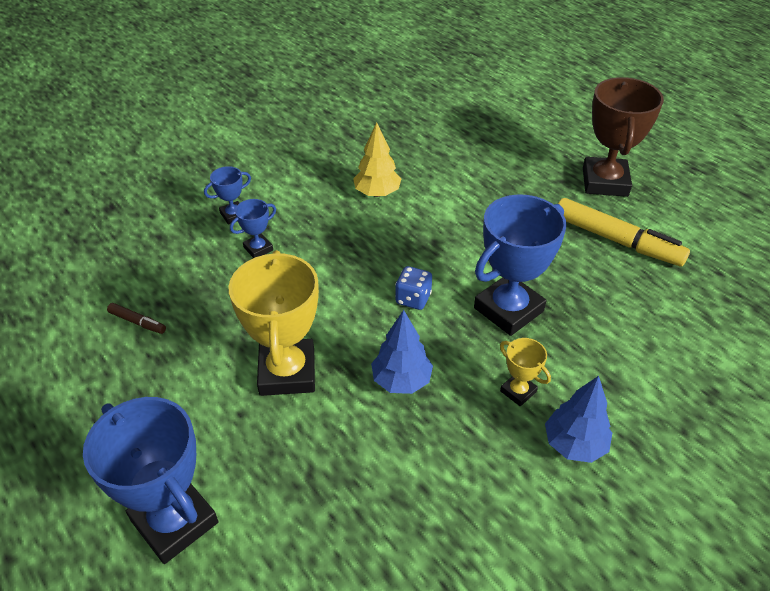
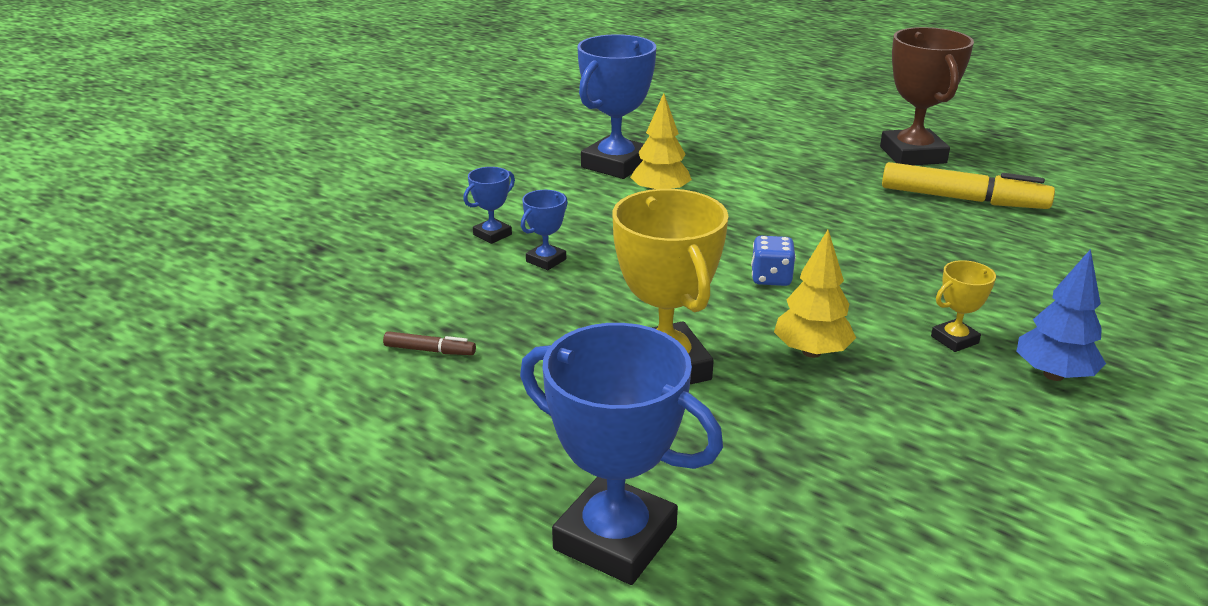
camera: 15 degrees left, 15 degrees down
blue tree [371,310,433,394] -> yellow tree [774,230,856,358]
blue trophy [474,194,567,336] -> blue trophy moved to [577,34,656,179]
yellow trophy [500,338,551,406] -> yellow trophy turned 60 degrees counterclockwise [931,260,996,352]

